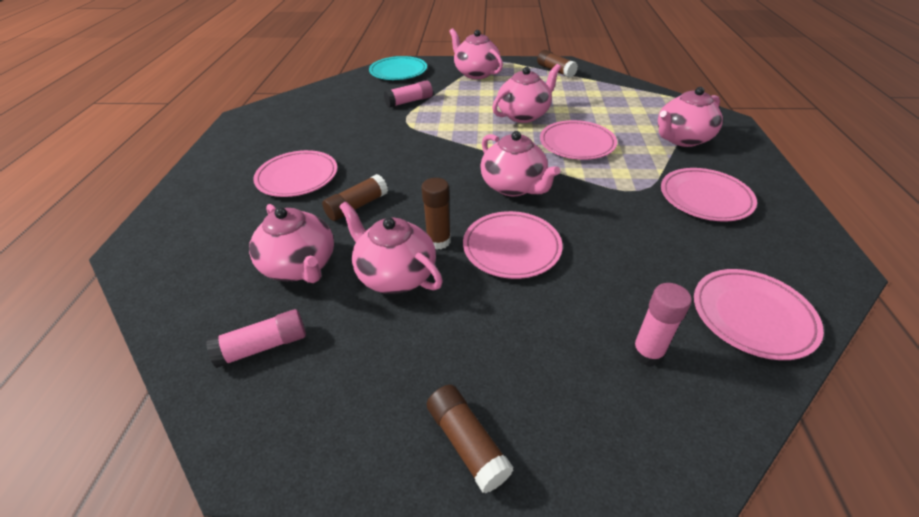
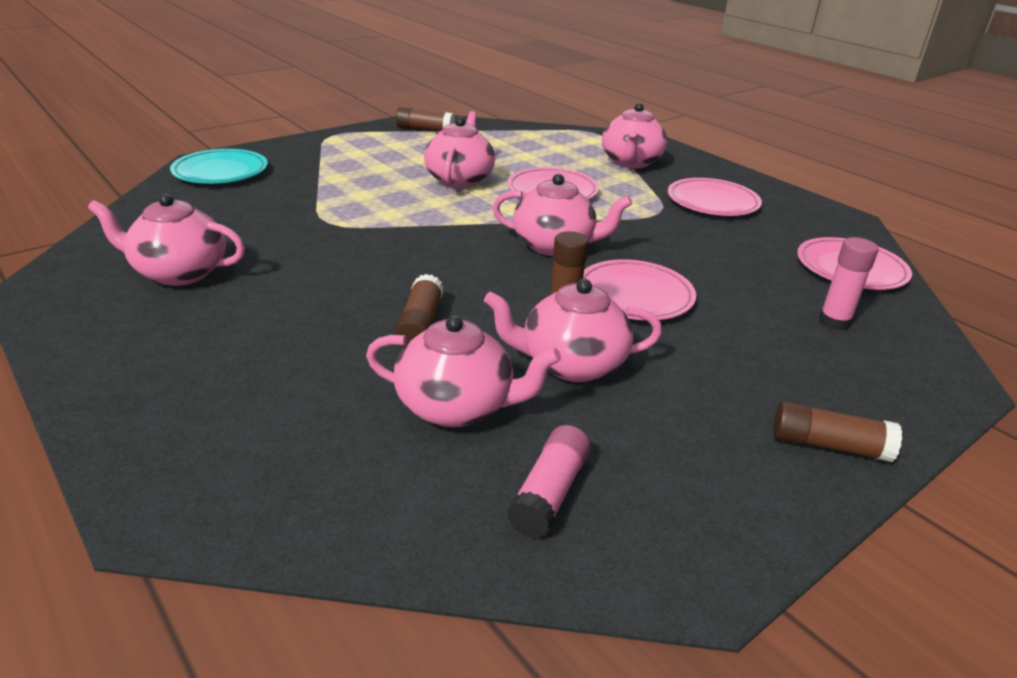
camera: 45 degrees left, 10 degrees down
pink plate [253,150,337,197] -> none
pink glue stick [384,80,433,108] -> none
pink teapot [449,28,503,79] -> pink teapot moved to [88,193,245,286]

